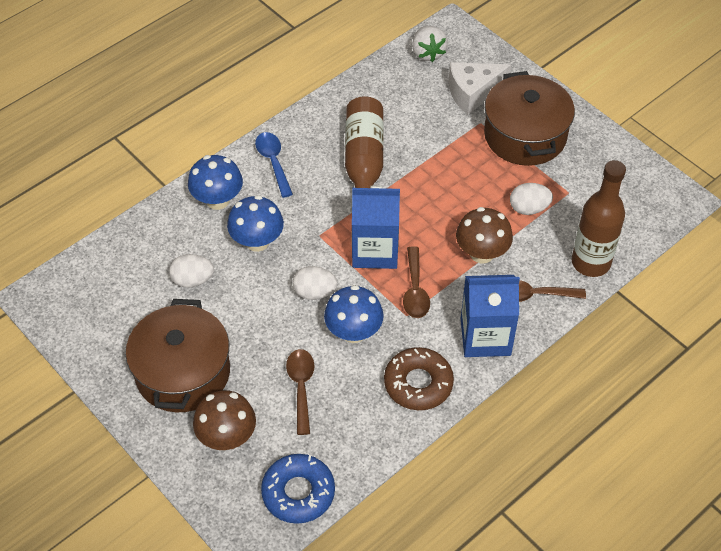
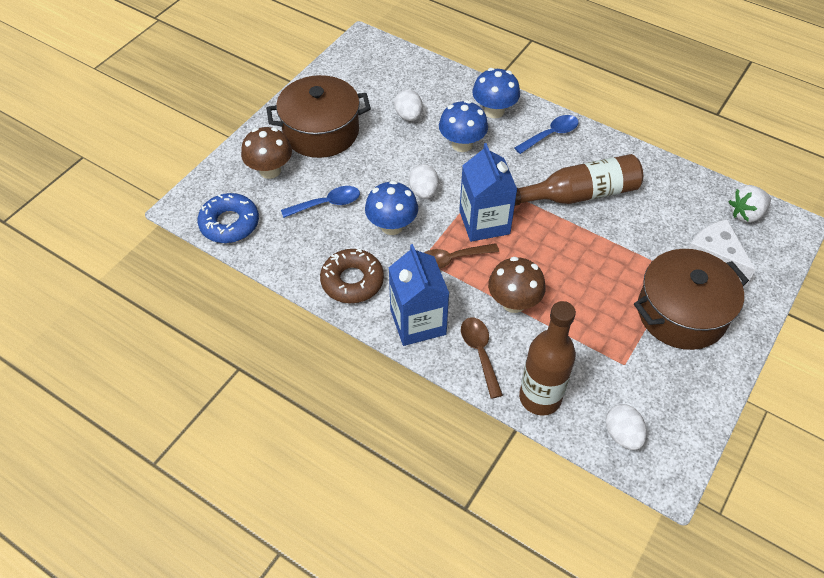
camera: 75 degrees right, 0 degrees up
brown spoon [286,349,315,435] -> blue spoon [281,186,360,218]
white egg [510,183,553,215] -> white egg moved to [606,404,647,450]

